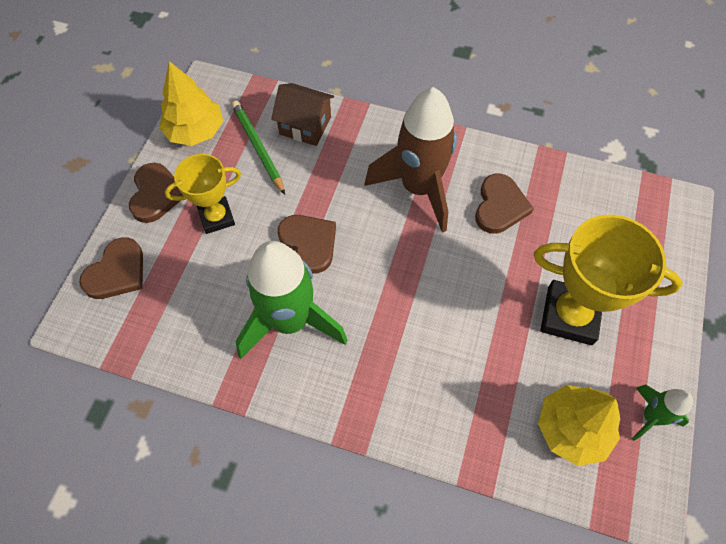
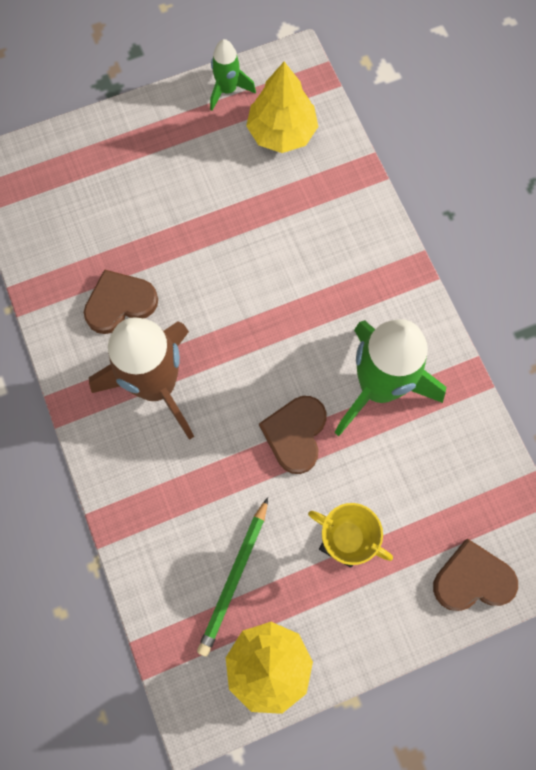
camera: 130 degrees left, 10 degrees up
brown heart [129,163,183,223] -> none
brown house [271,83,334,146] -> none
yellow trophy [534,214,683,345] -> none

